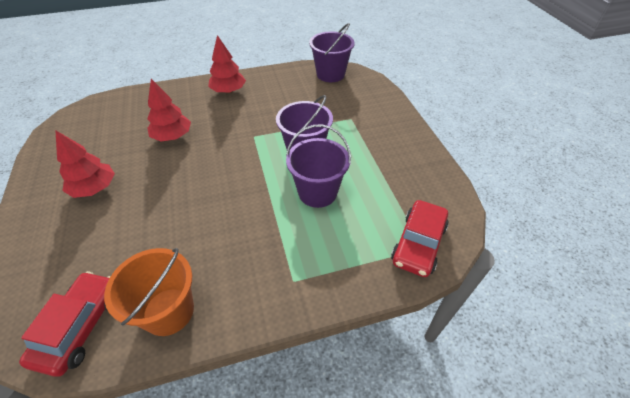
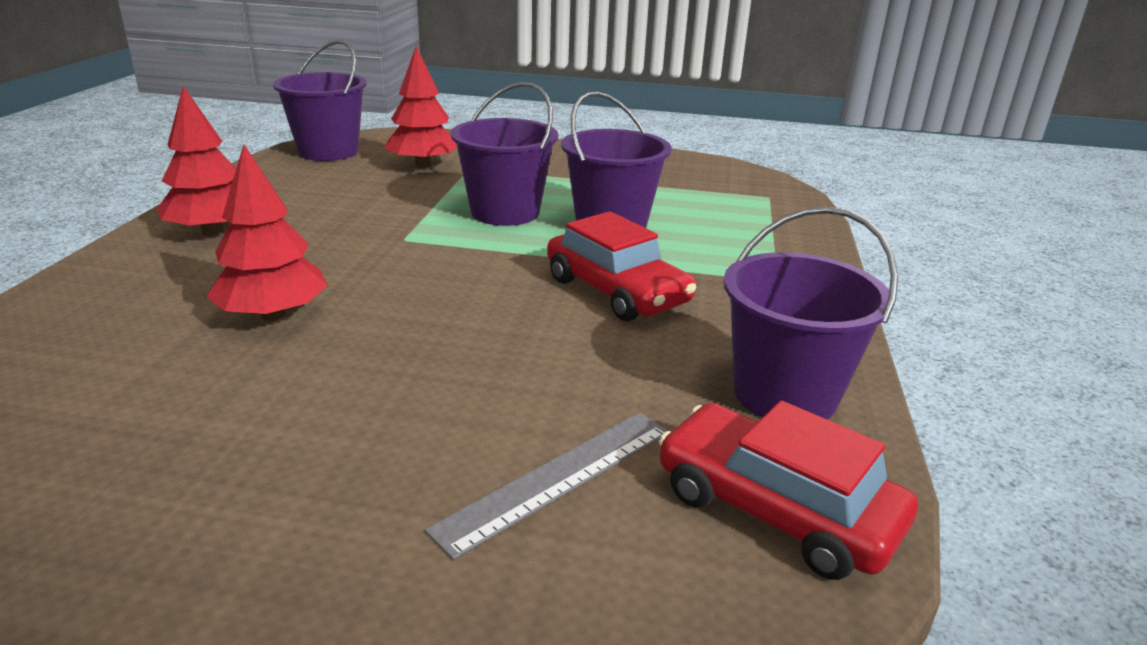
camera: 65 degrees left, 20 degrees down
red tree [55,130,115,198] -> red tree moved to [384,46,457,168]
orange bucket [104,248,194,336] -> purple bucket [723,207,898,419]
red car [391,200,449,277] -> red car moved to [547,211,696,321]
none -> grey ruler [425,413,668,560]

